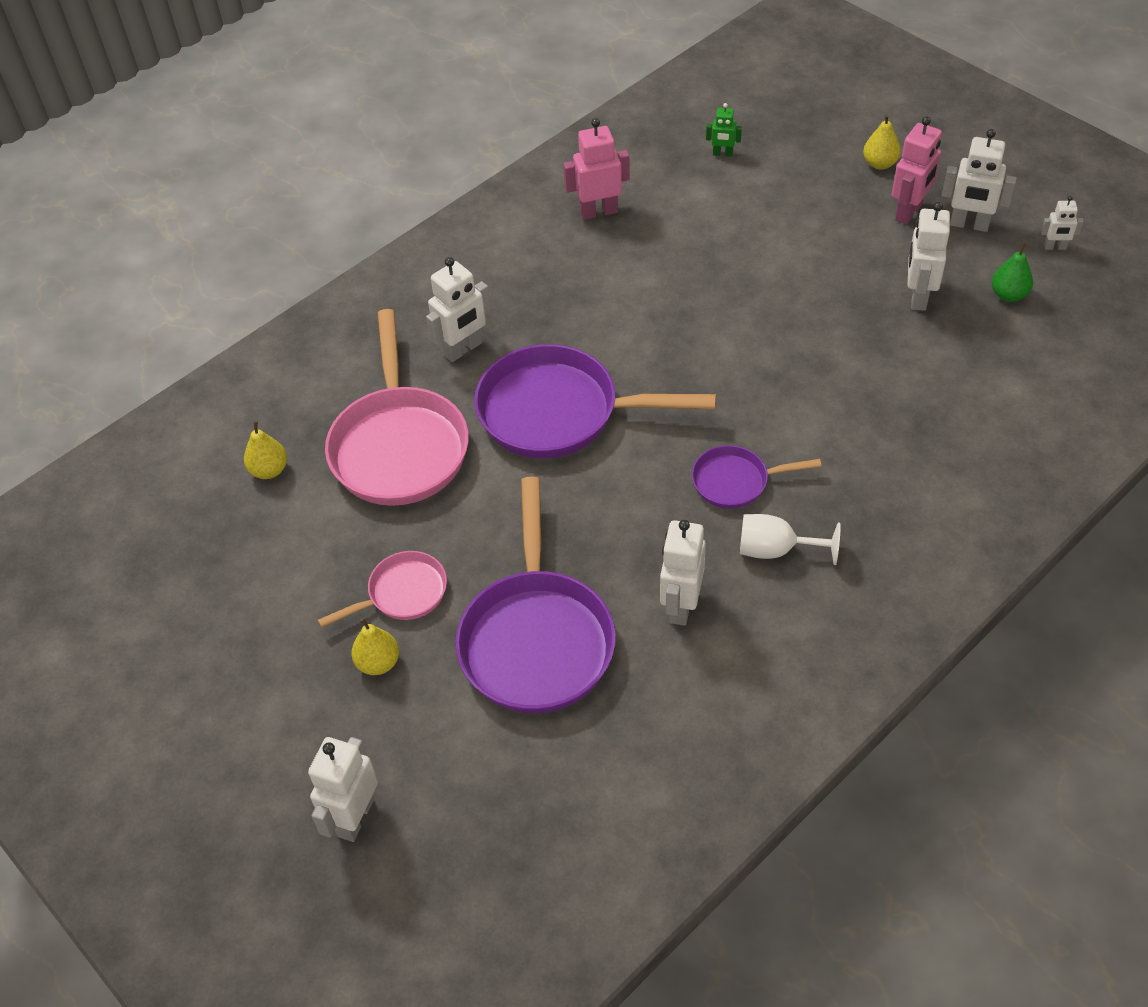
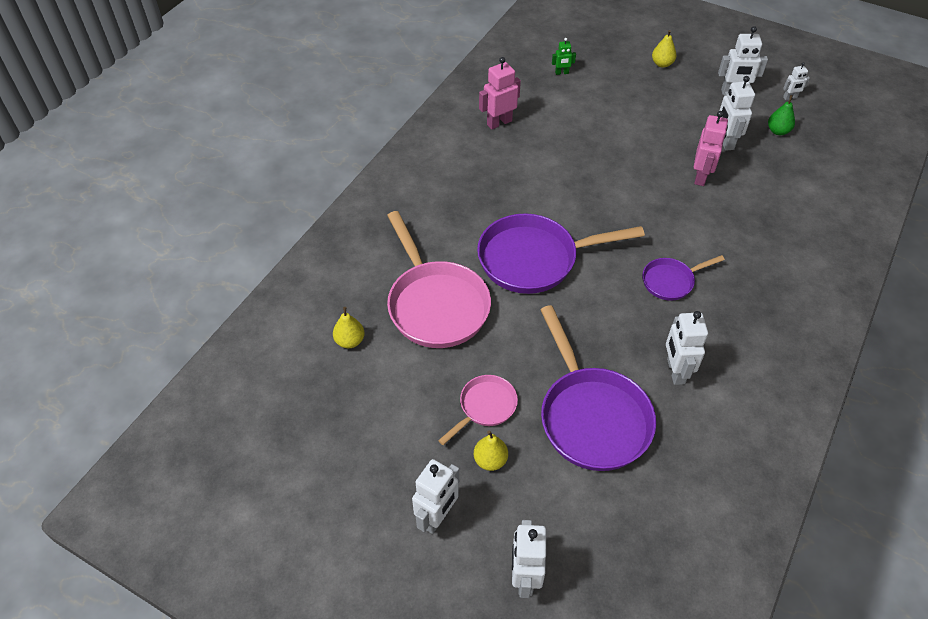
camera: 20 degrees left, 0 degrees up
white robot [426,257,491,362] -> white robot moved to [412,459,459,534]
white goblet [740,514,841,565] -> none
pink robot [892,116,942,224] -> pink robot moved to [694,111,728,186]

